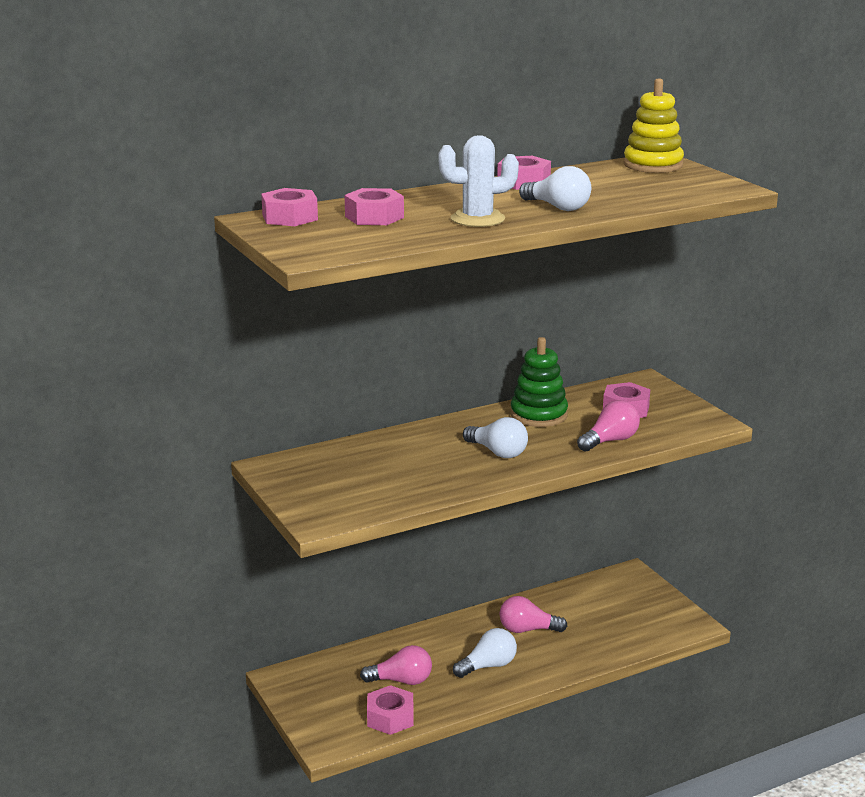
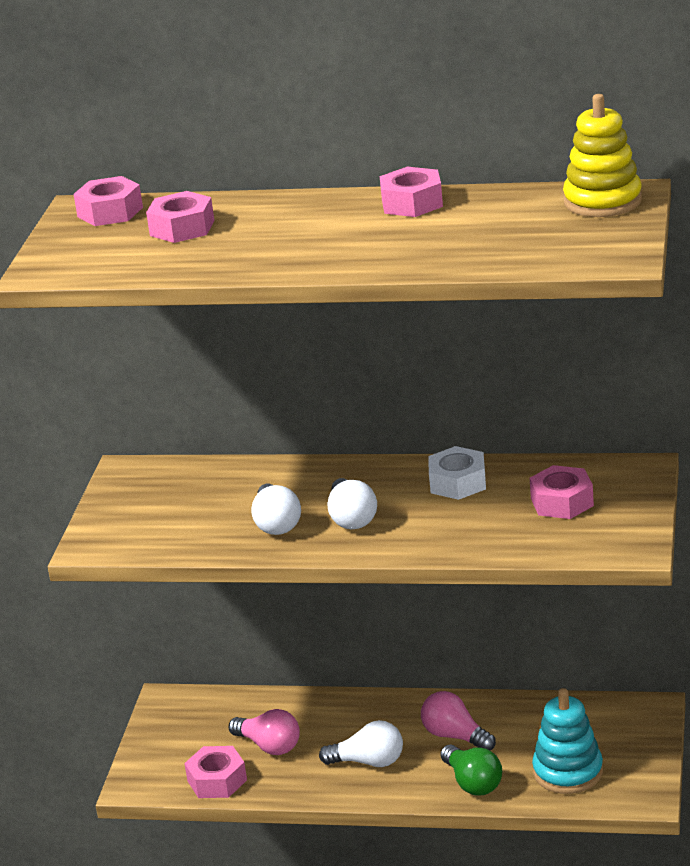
camera: 40 degrees right, 5 degrees up
white cactus [438,135,519,227] -> none
green stacking toy [510,337,568,427] -> white nut [428,446,486,500]
white light bulb [519,166,591,211] -> white light bulb moved to [251,484,301,535]
pink light bulb [577,400,640,452] -> none
none -> green light bulb [440,744,502,795]
none -> turquoise stacking toy [532,688,603,794]

